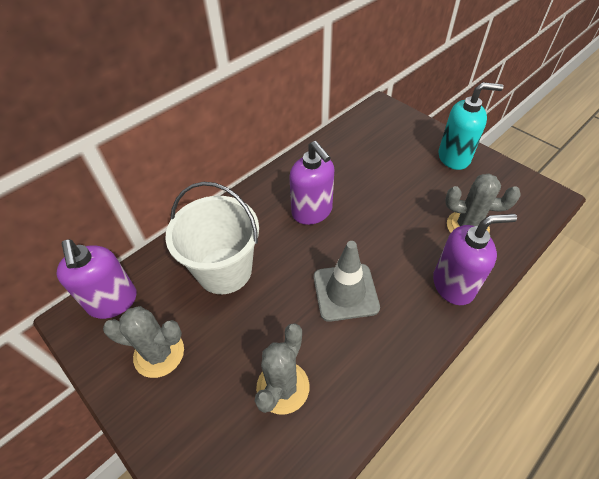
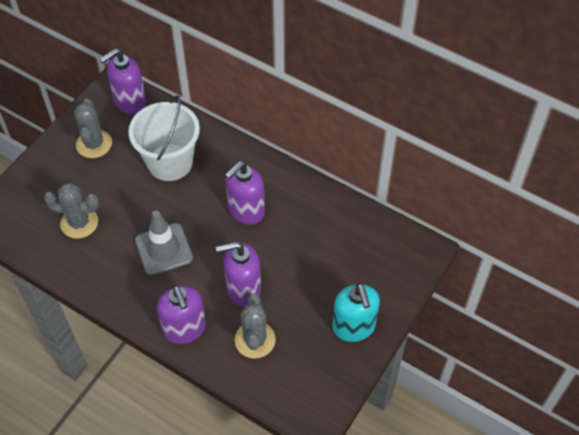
camera: 75 degrees right, 5 degrees up
none -> purple soap dispenser [216,242,261,306]

